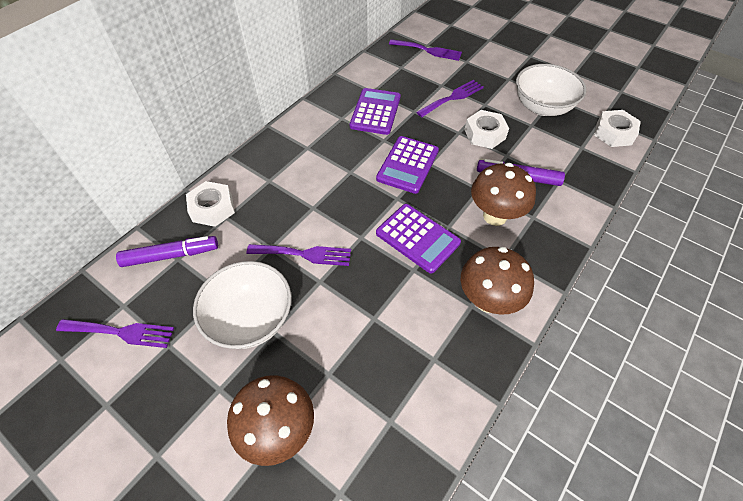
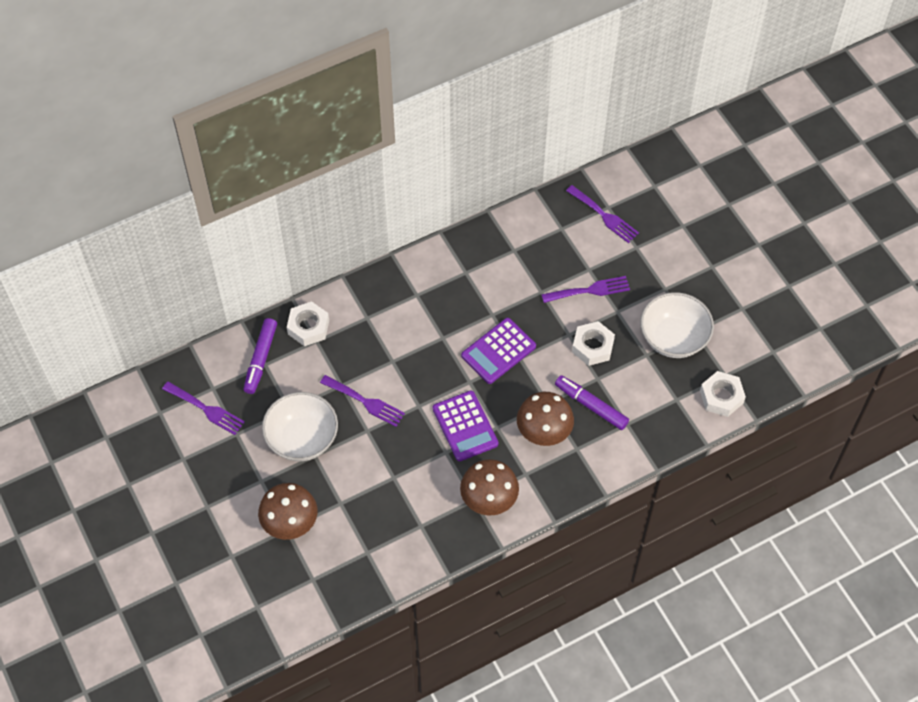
camera: 25 degrees right, 5 degrees up
purple marker [116,236,218,267] -> purple marker turned 90 degrees clockwise [243,318,277,394]
purple calculator [350,88,401,135] -> none

